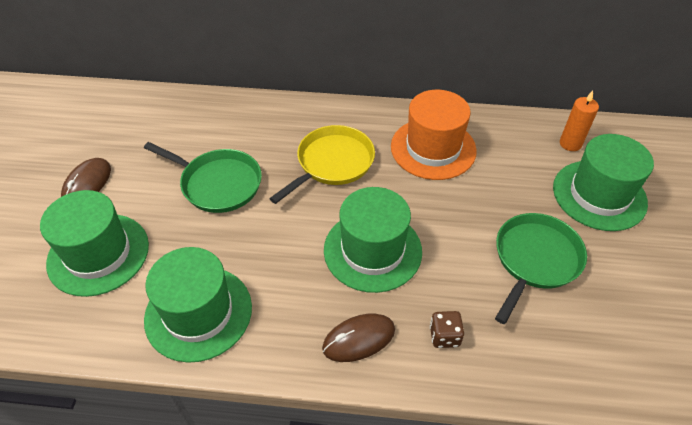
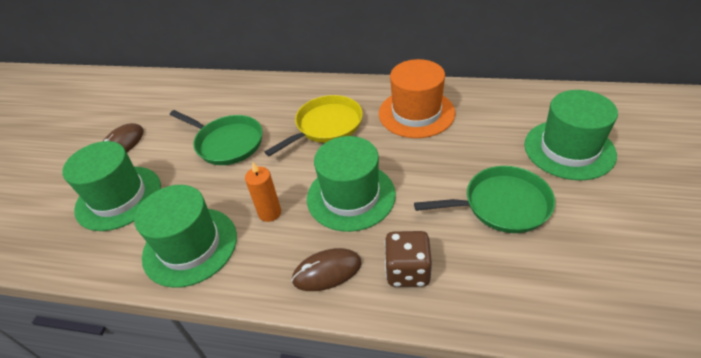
camera: 10 degrees right, 5 degrees down
brown dice [430,311,464,348] -> brown dice [384,231,432,287], size x1.56
green pan [495,213,587,324] -> green pan turned 45 degrees clockwise [414,166,555,233]
orange candle [560,91,599,151] -> orange candle moved to [245,162,281,222]

